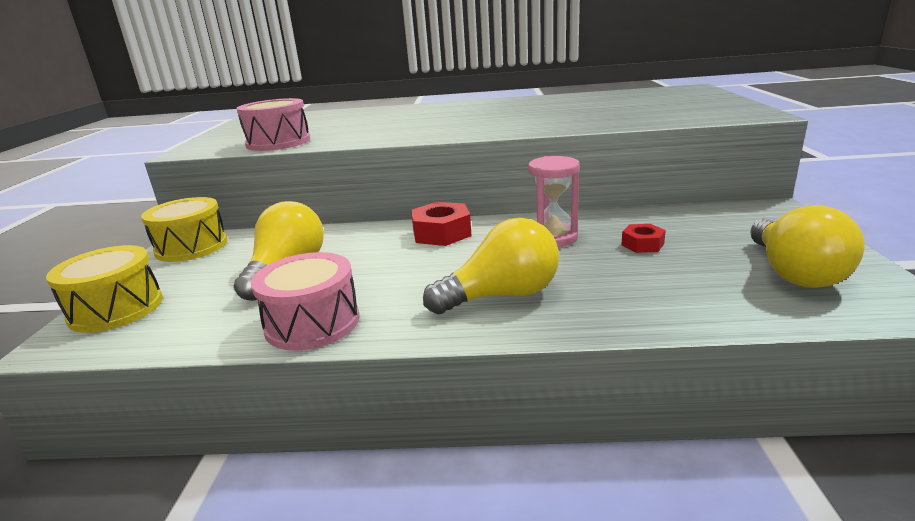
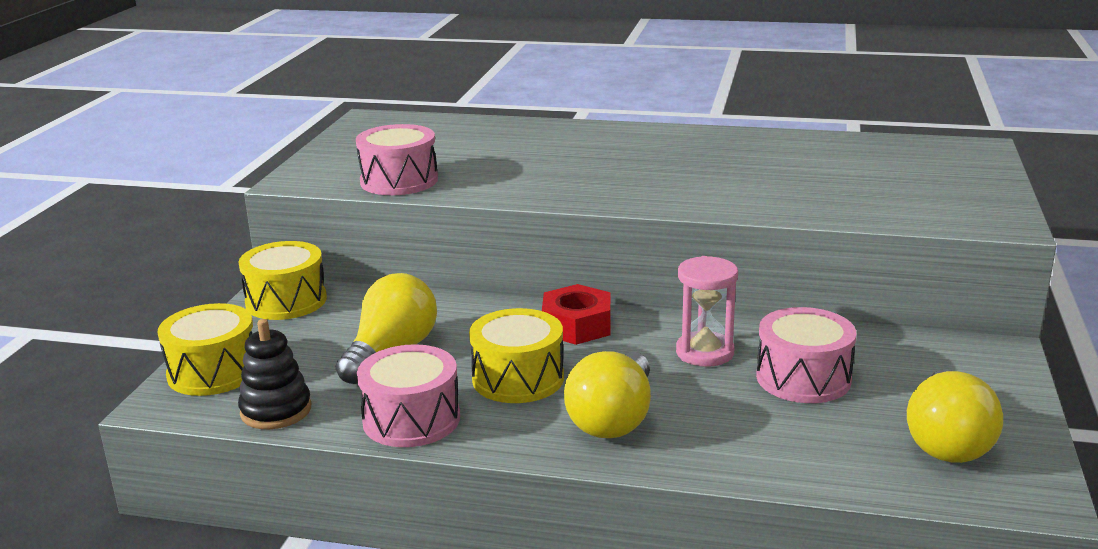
camera: 10 degrees right, 0 degrees up
yellow light bulb [423,218,559,314] -> yellow light bulb turned 120 degrees clockwise [564,351,651,438]
red nut [621,224,666,253] -> pink drum [756,307,856,403]
none -> black stacking toy [238,319,311,429]
none -> yellow drum [469,308,564,403]

